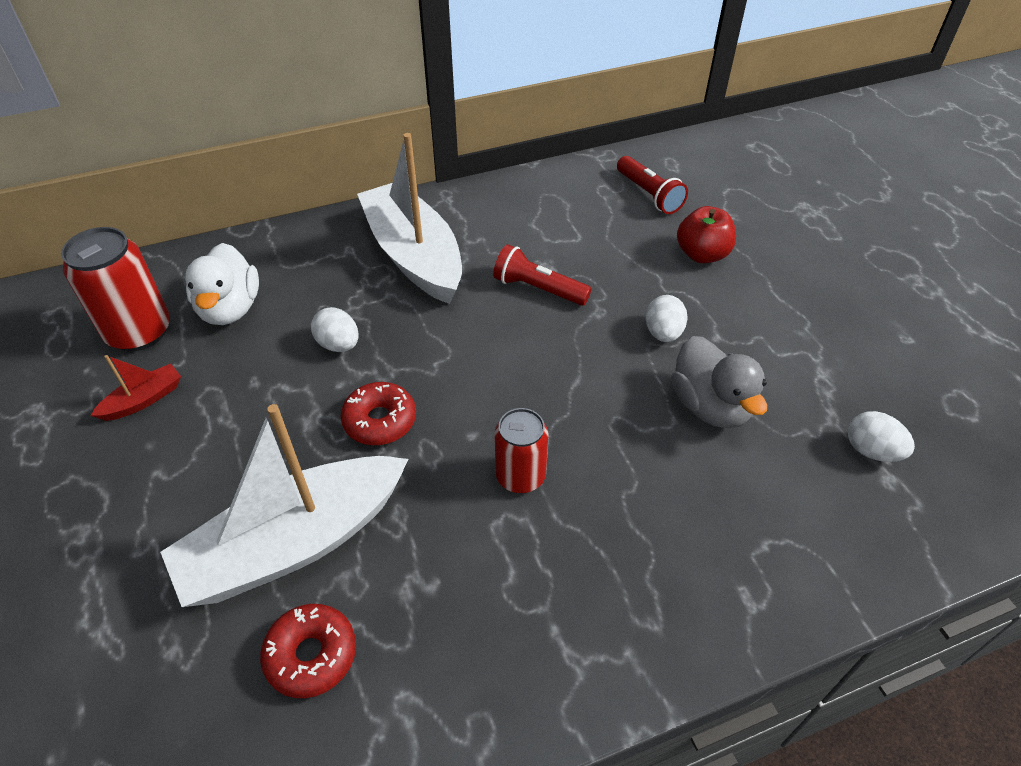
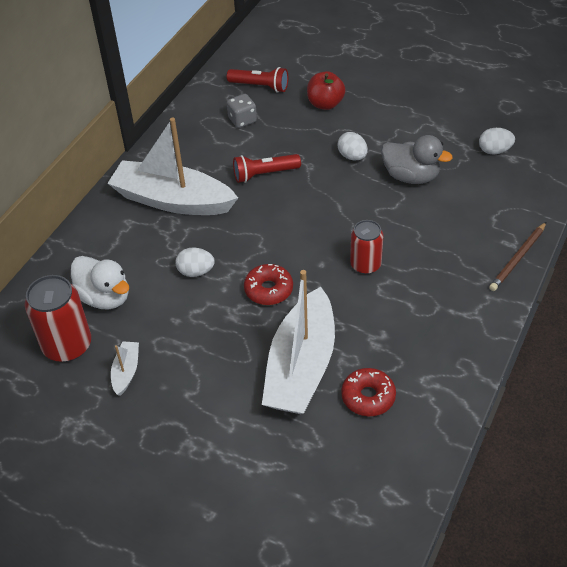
camera: 40 degrees left, 0 degrees up
red boat [90,355,181,421] -> white boat [111,341,139,396]
none -> grey dice [227,94,257,128]
none -> brown pencil [489,222,546,291]

